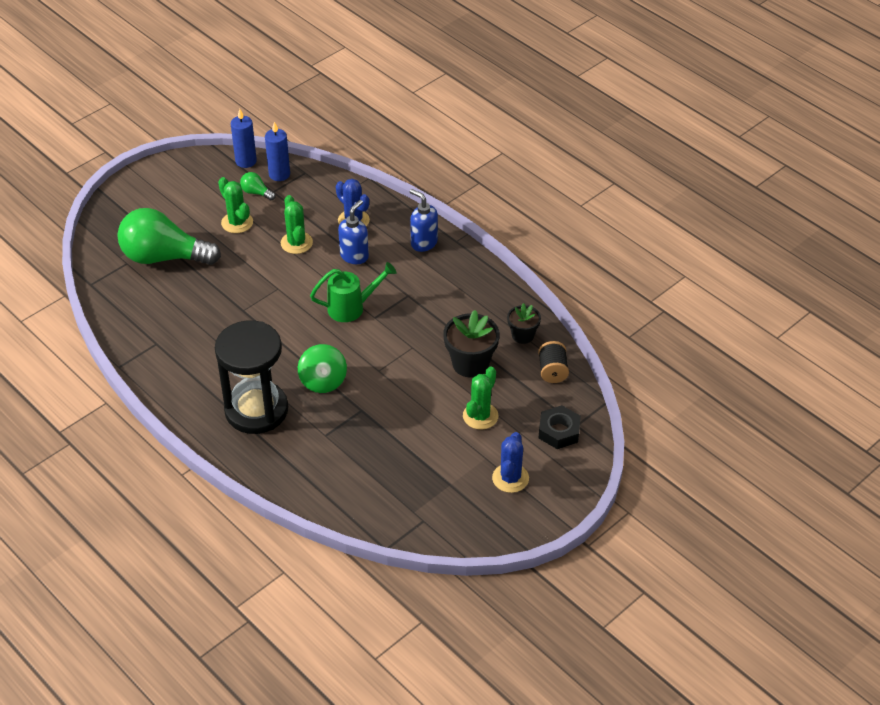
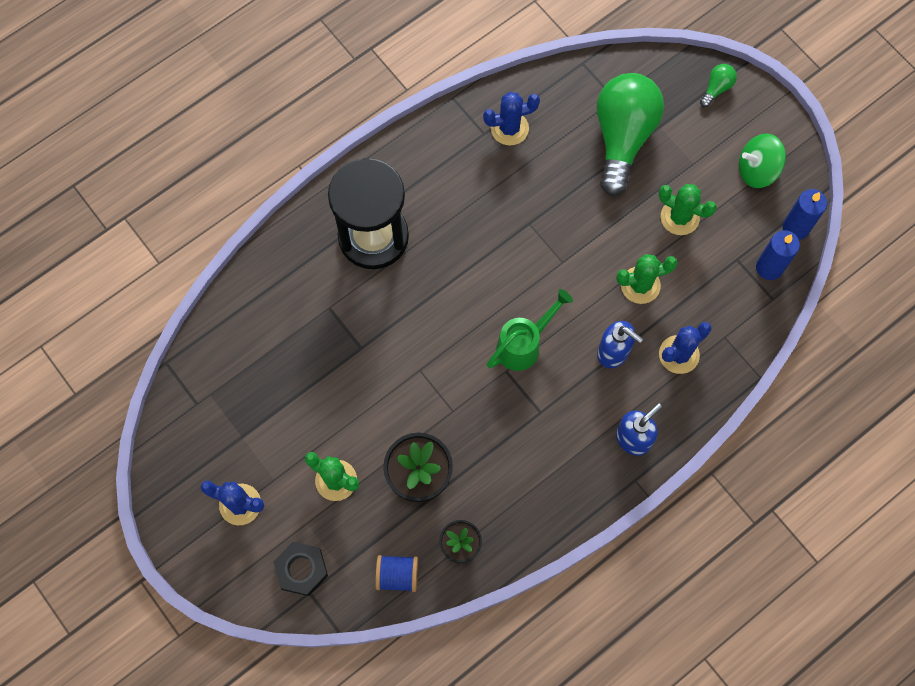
camera: 95 degrees right, 25 degrees up
green cactus [218,177,253,233] -> green cactus turned 60 degrees clockwise [659,184,717,235]
green light bulb [240,172,275,201] -> green light bulb moved to [700,64,737,107]
green spinning top [298,344,347,393] -> green spinning top moved to [739,133,786,188]
green watering can [310,262,396,322] -> green watering can turned 120 degrees counterclockwise [487,289,573,371]
black spool [538,341,569,383] -> blue spool [375,555,418,592]
none -> blue cactus [483,92,540,145]

